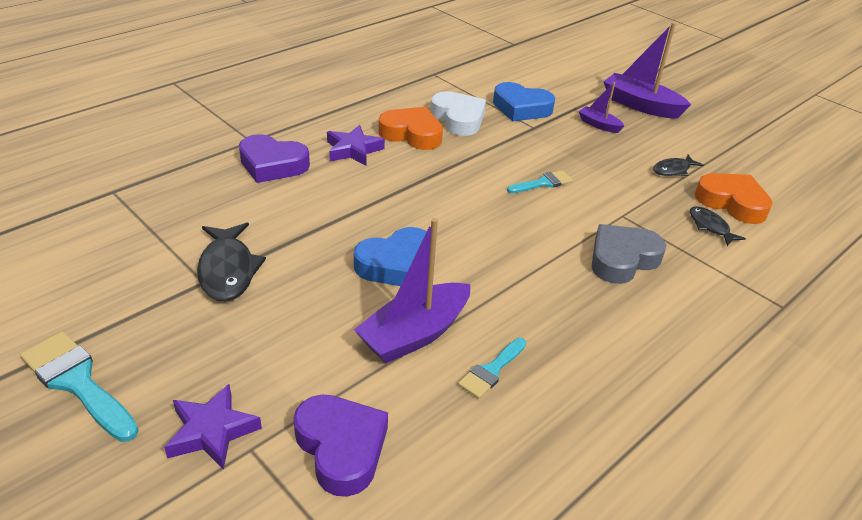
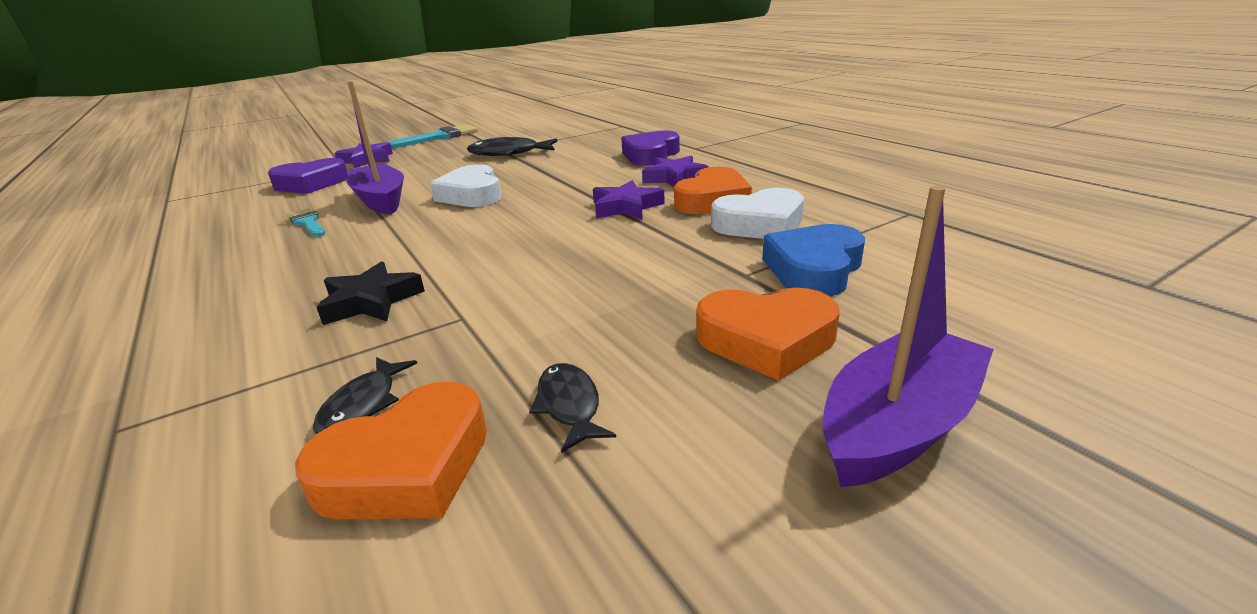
camera: 105 degrees right, 10 degrees down
blue heart [354,227,427,286] -> white heart [430,164,501,207]
turquoise brush [507,170,573,193] -> none
purple boat [578,82,624,133] -> orange heart [696,288,840,381]
grey heart [592,224,666,284] -> black star [316,261,425,325]
black fish [690,206,746,246] -> black fish turned 120 degrees clockwise [313,357,417,434]
none -> purple star [593,180,665,220]

